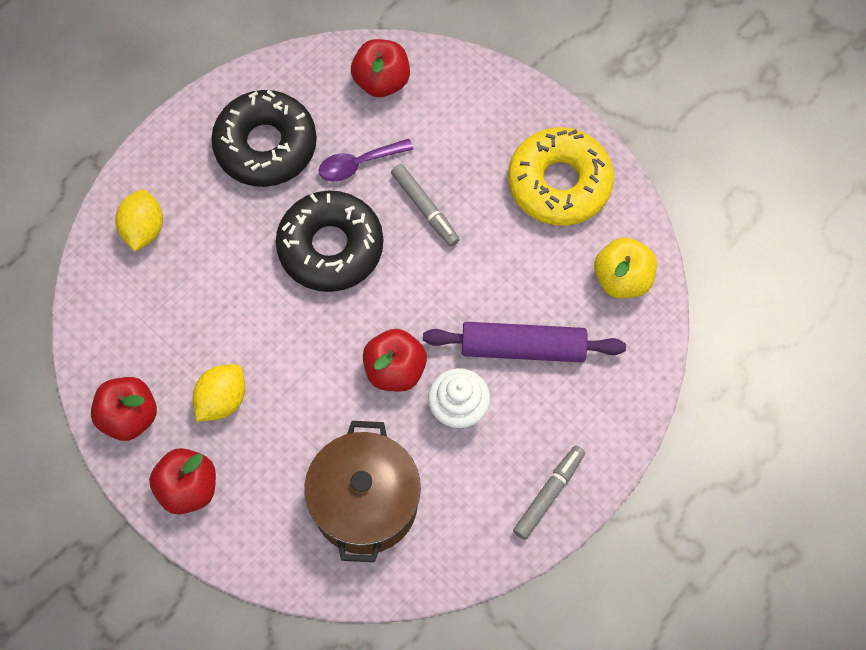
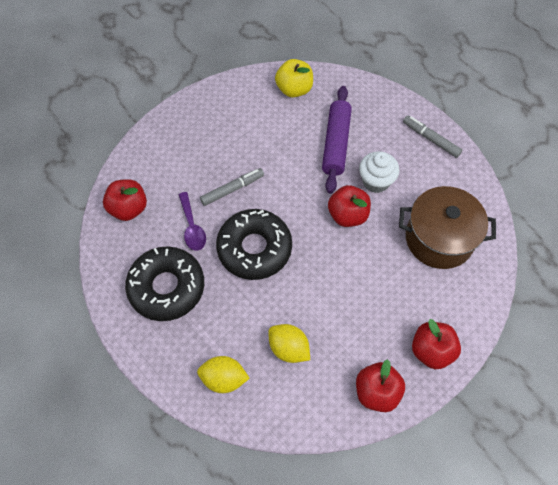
camera: 85 degrees left, 5 degrees down
yellow lemon [193,364,245,422] -> yellow lemon moved to [268,324,310,363]
yellow donut [508,127,614,225] -> none

